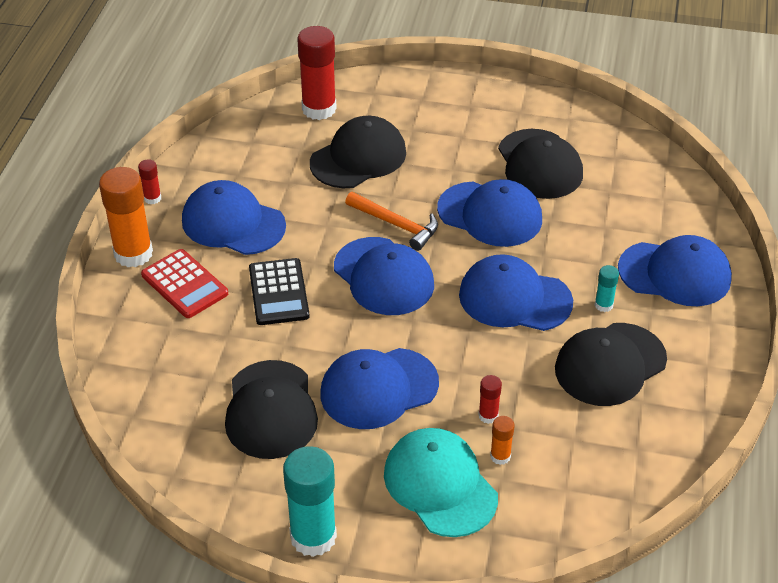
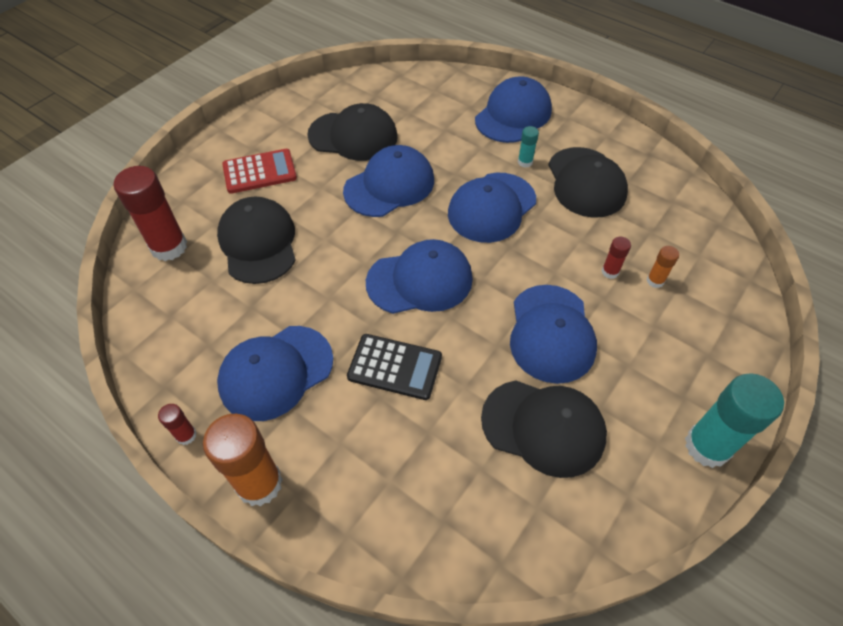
camera: 65 degrees left, 10 degrees up
red calculator [141,249,228,318] -> red calculator moved to [222,149,297,194]
orange hammer [345,192,438,251] -> none
turquoise cap [384,428,498,537] -> none

